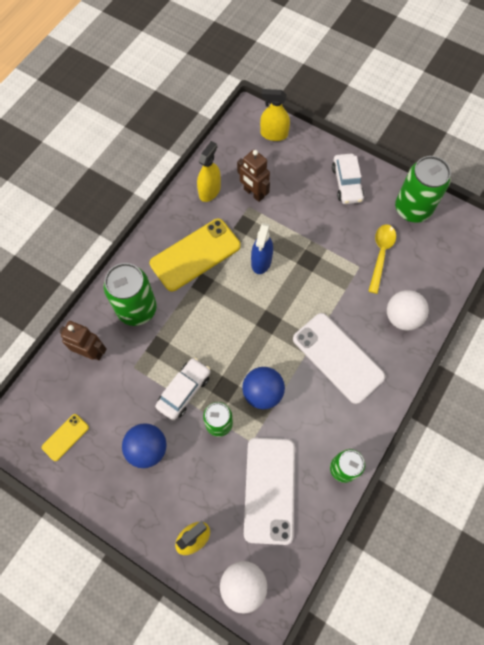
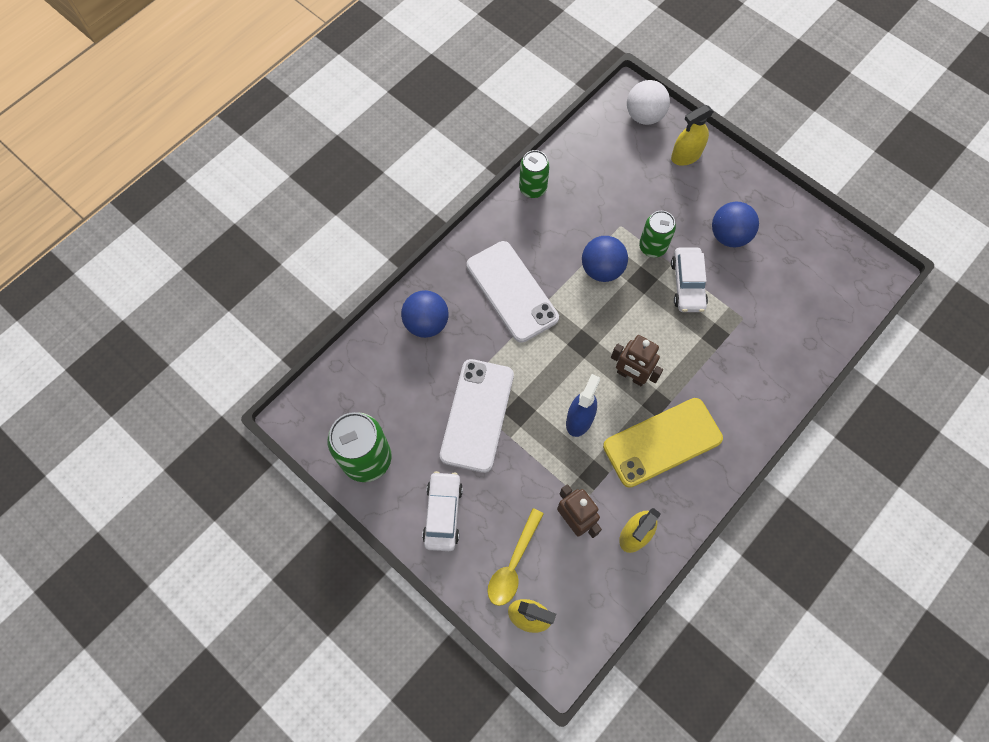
camera: 170 degrees left, 0 degrees up
yellow phone [42,414,89,461] -> none
brown robot [59,321,107,360] -> brown robot moved to [611,335,663,386]
green can [104,263,157,326] -> none
white car [155,358,211,420] -> white car turned 45 degrees counterclockwise [671,247,708,312]
white phone [244,438,295,545] -> white phone moved to [440,359,514,473]
yellow spoon [369,225,396,294] -> yellow spoon moved to [488,508,544,606]
white ball [387,290,429,330] -> blue ball [401,290,449,338]

